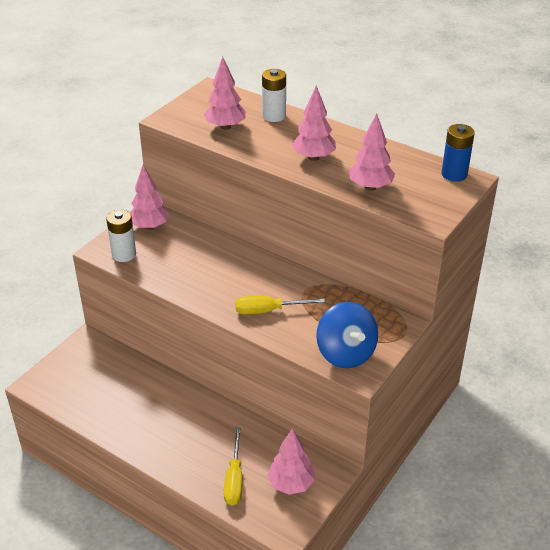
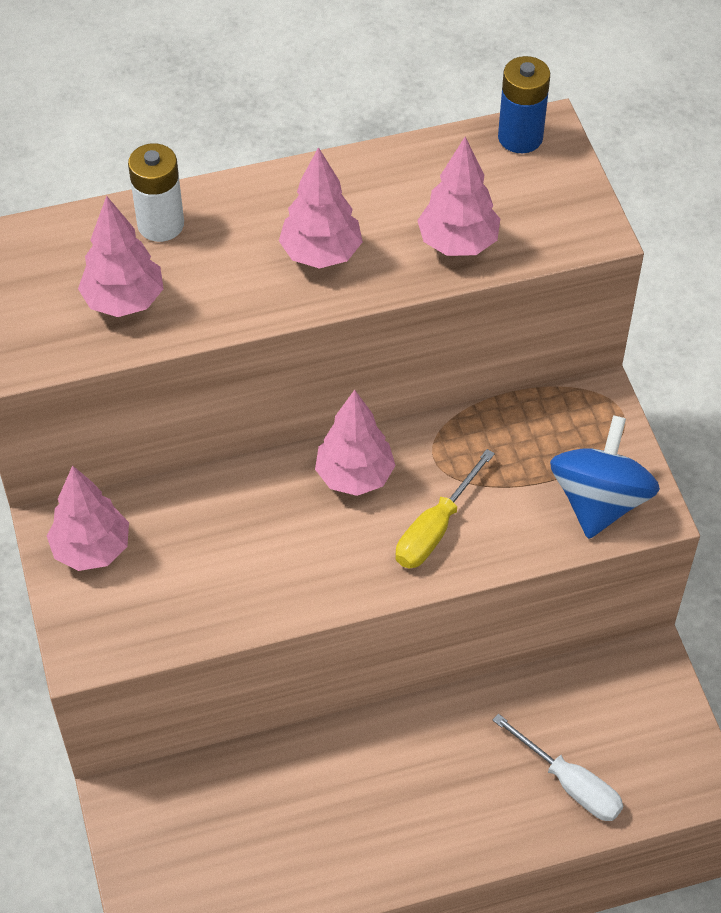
camera: 50 degrees left, 15 degrees up
white battery [106,210,136,262] -> none
yellow screwdriver [224,427,242,506] -> white screwdriver [493,714,623,821]
pink tree [267,428,315,495] -> pink tree moved to [315,390,396,496]
blue spinning top [316,302,378,368] -> blue spinning top turned 90 degrees counterclockwise [550,415,660,539]

